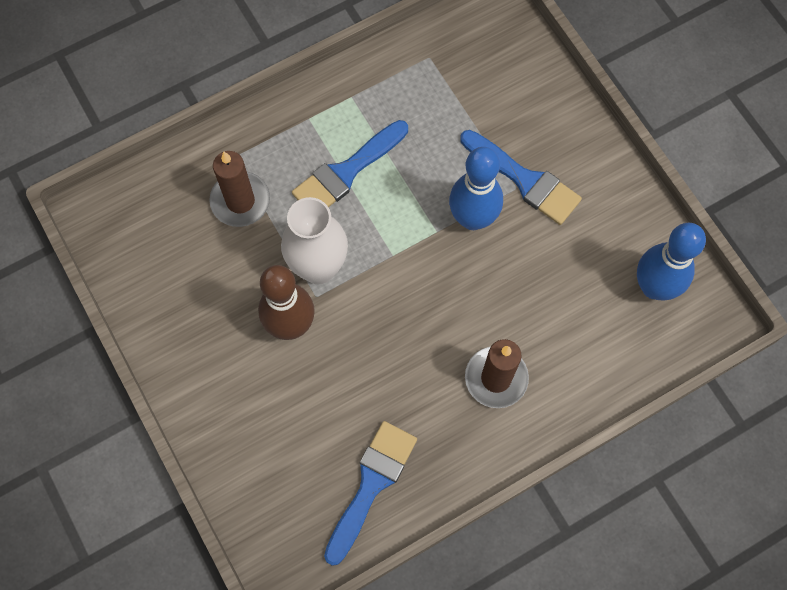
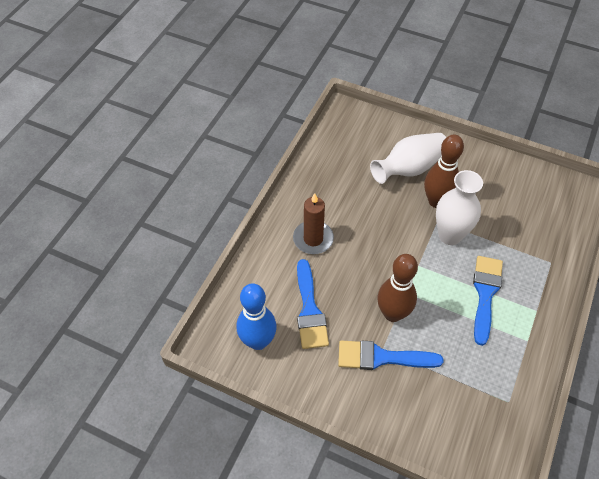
camera: 145 degrees right, 15 degrees down
brown candle [209,151,270,227] -> none
blue brush [324,421,417,566] -> blue brush moved to [297,259,329,349]
blue bowling pin [449,147,503,230] -> brown bowling pin [377,254,418,322]
none -> white vase [370,133,447,184]

